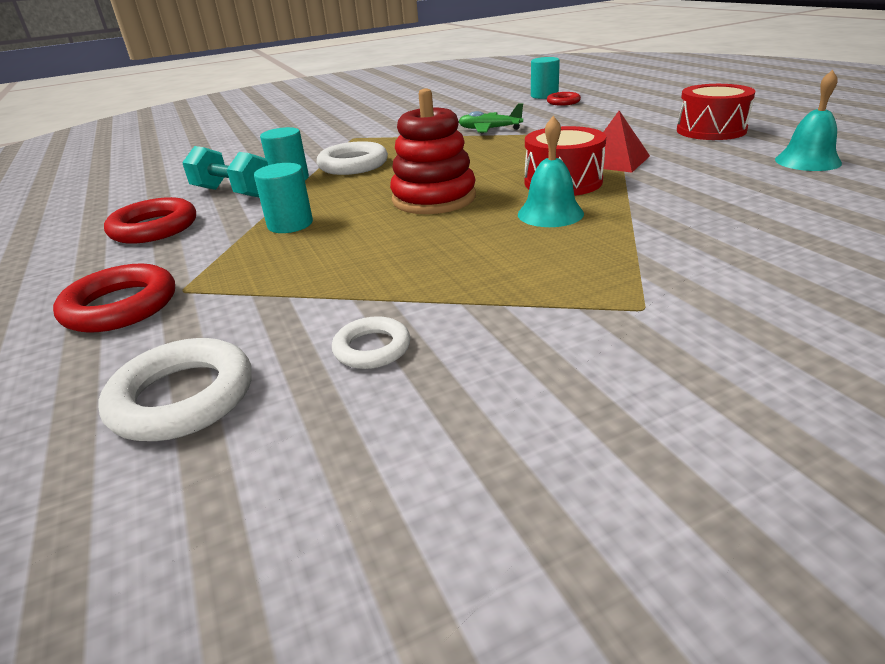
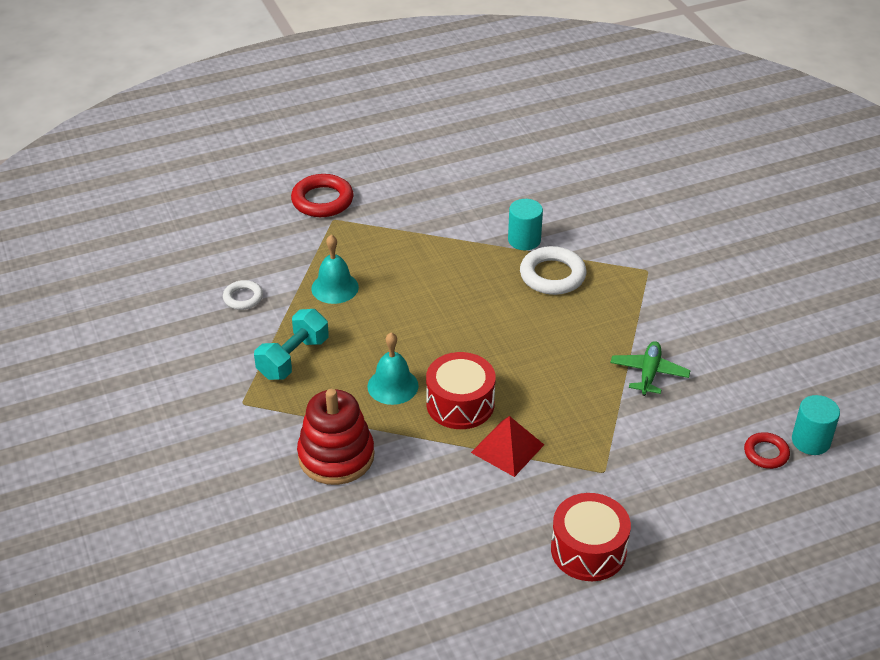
camera: 90 degrees right, 10 degrees up
white ring [98,338,252,441] -> none
red ring [104,197,196,244] -> none
turquoise dumbbell [182,146,268,197] -> turquoise dumbbell moved to [254,309,329,380]
turquoise cylinder [254,163,313,233] -> none
red stacking toy [390,88,476,214] -> red stacking toy moved to [297,389,374,485]
turquoise bell [775,70,842,171] -> turquoise bell moved to [311,235,359,304]

